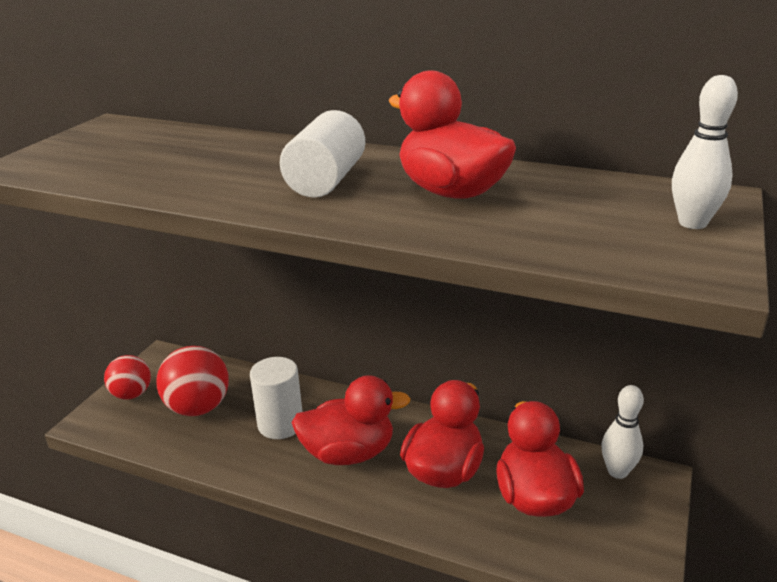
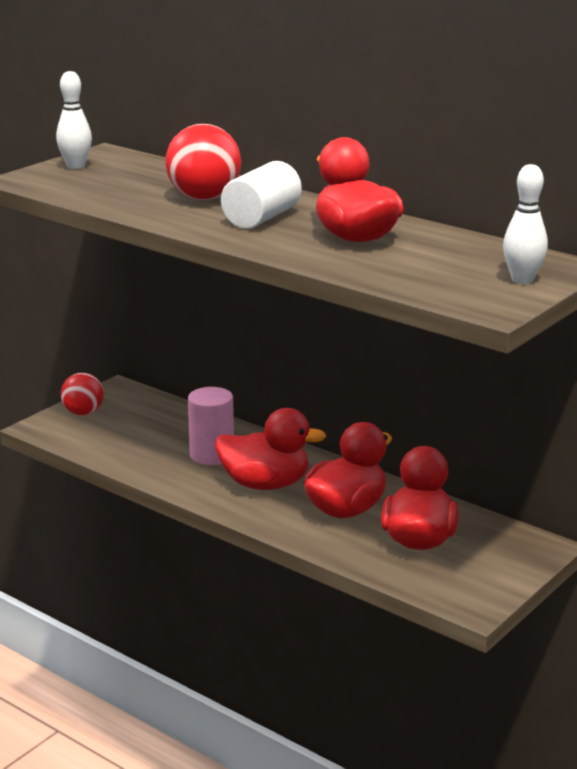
camera: 15 degrees right, 5 degrees down
red ball [156,346,229,416] -> red ball moved to [165,124,241,200]
white cylinder [250,357,302,439] -> pink cylinder [188,387,234,465]
white bowling pin [601,385,644,479] -> white bowling pin moved to [56,71,92,169]

